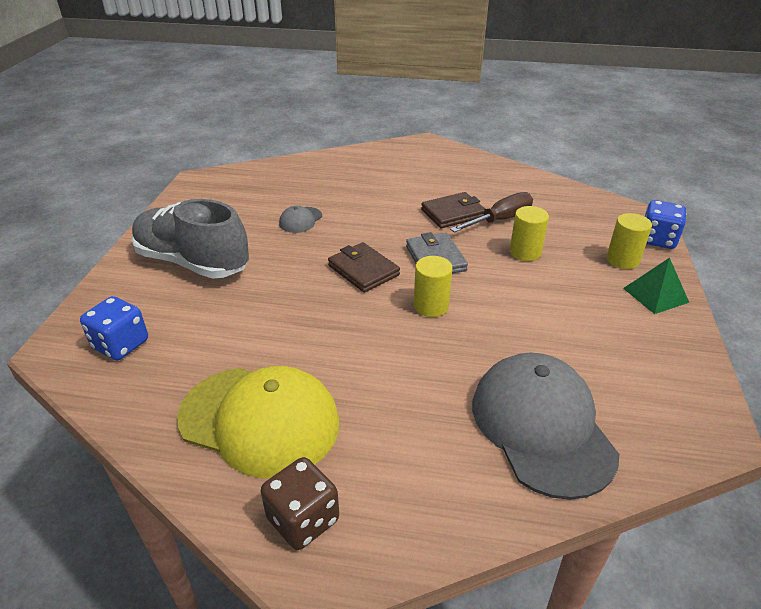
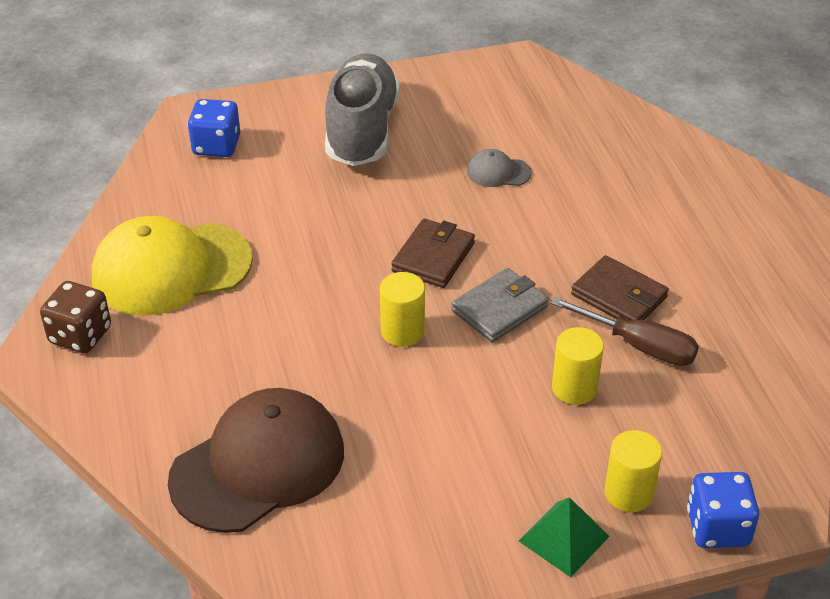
camera: 65 degrees right, 5 degrees up
yellow cap [177,366,340,479] -> yellow cap turned 75 degrees clockwise [91,216,253,316]
grey cap [472,353,619,500] -> brown cap [168,388,344,533]

